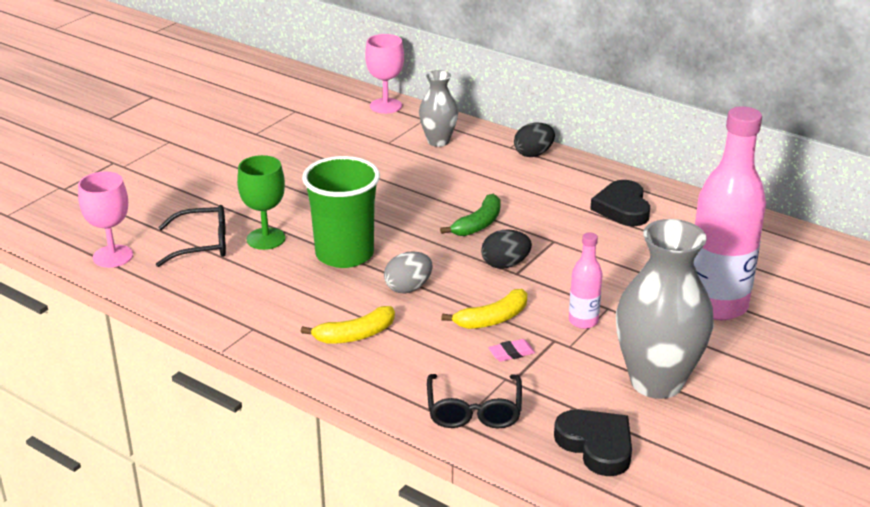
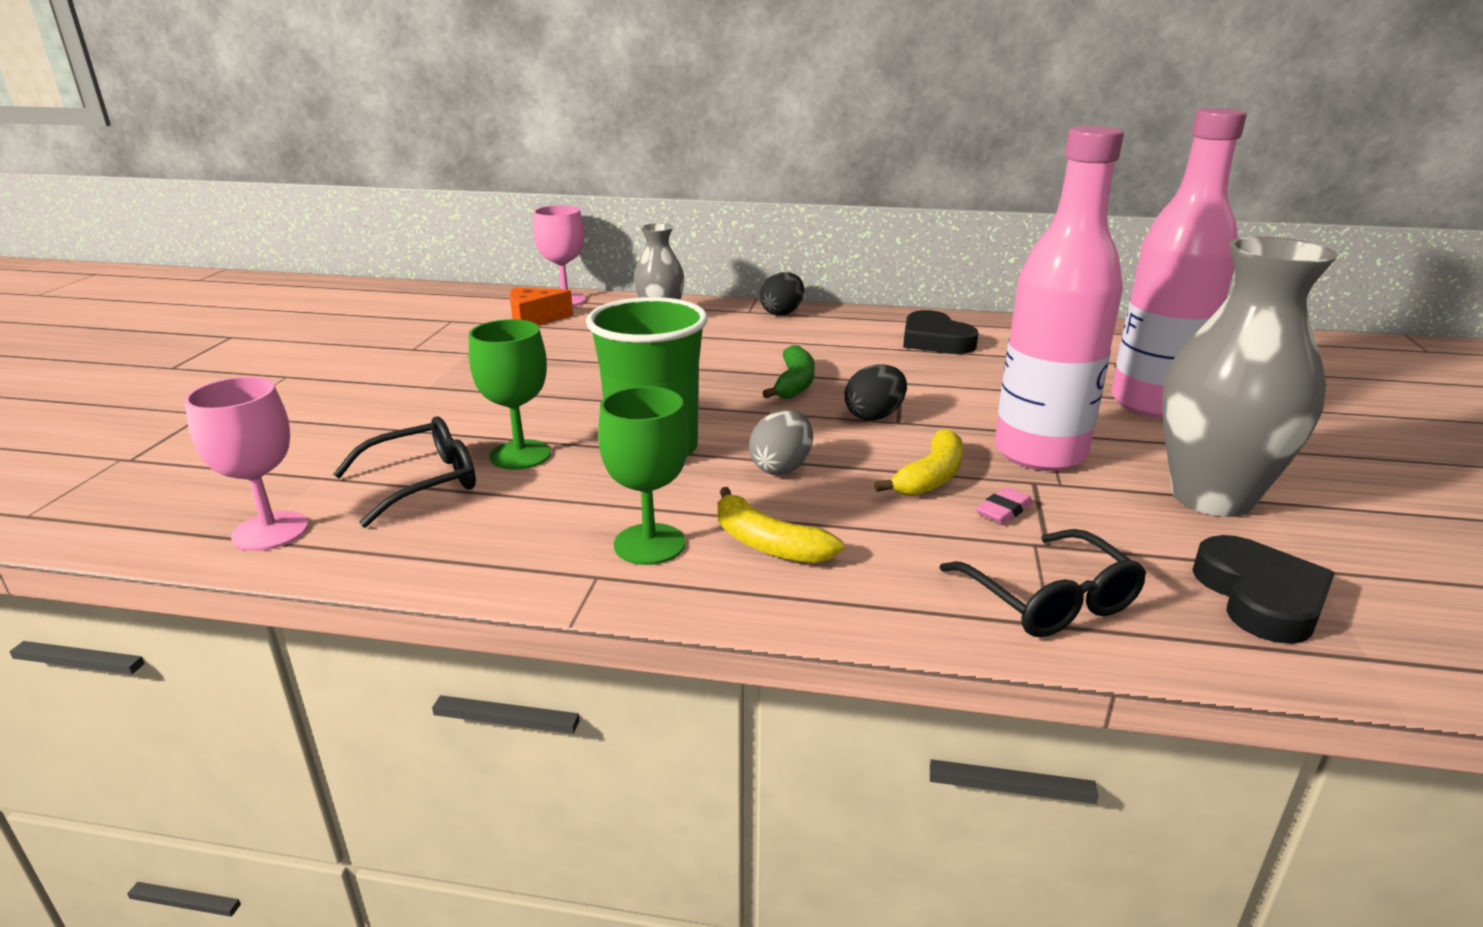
camera: 25 degrees left, 5 degrees down
yellow banana [301,306,395,344] -> yellow banana turned 90 degrees clockwise [717,487,844,564]
black heart [554,409,632,476] -> black heart turned 60 degrees clockwise [1192,535,1335,644]
pink bottle [569,233,603,329] -> pink bottle [995,126,1124,471], size x2.15
none -> orange cheese [510,288,573,325]
none -> green goblet [598,386,689,565]

